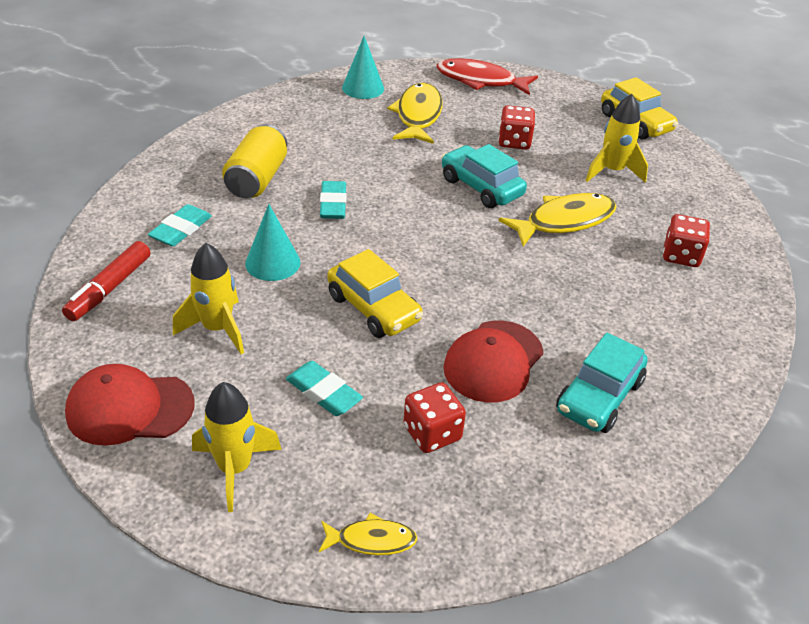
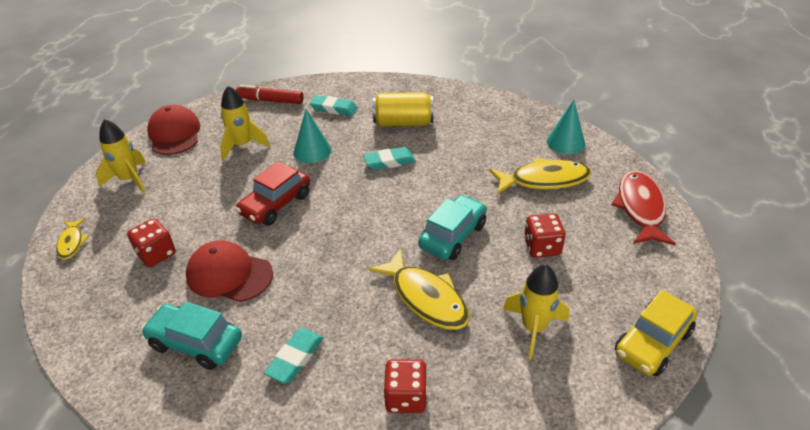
camera: 80 degrees right, 0 degrees up
turquoise eraser [286,361,363,416] -> turquoise eraser moved to [264,329,324,383]
yellow car [327,249,423,338] -> red car [235,161,310,226]

